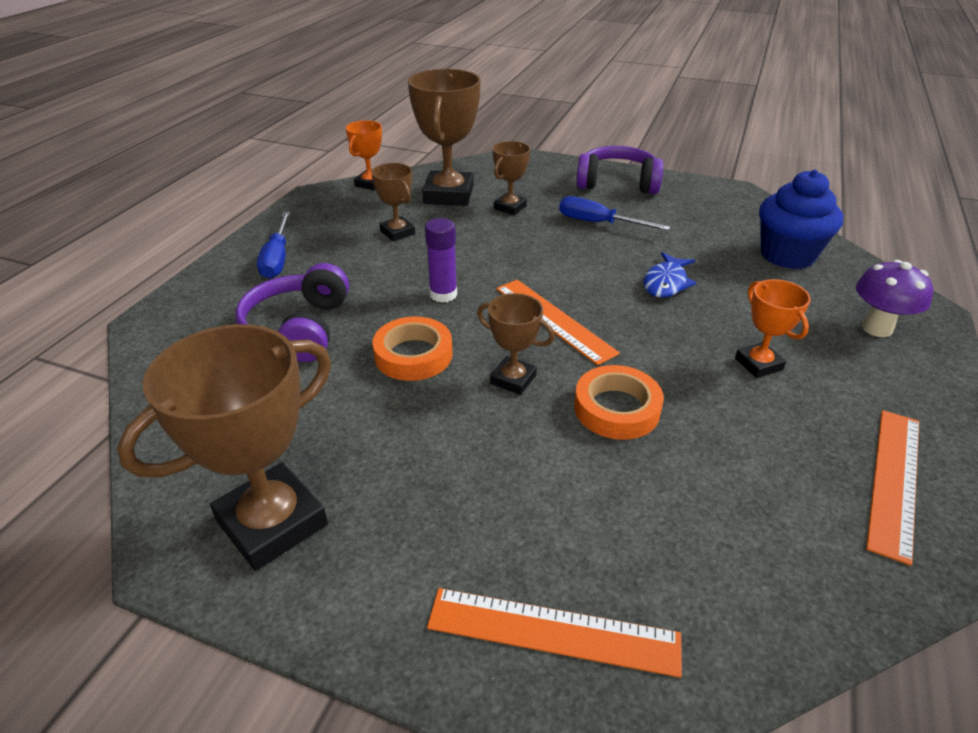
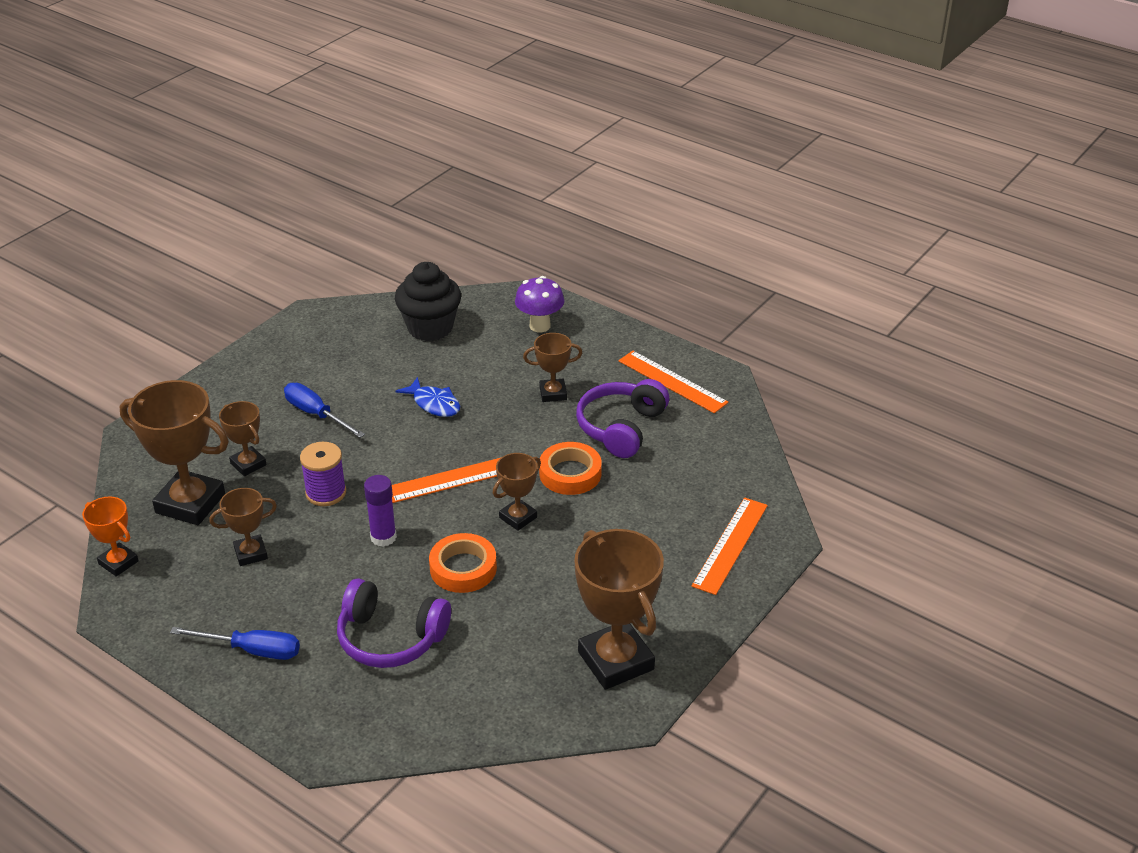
camera: 75 degrees left, 0 degrees up
blue screwdriver [559,196,670,231] -> blue screwdriver turned 90 degrees clockwise [284,383,365,438]
purple headphones [576,146,663,194] -> purple headphones moved to [576,379,669,458]
orange trophy [735,279,811,378] -> brown trophy [523,333,582,402]
blue cupcake [759,169,843,269] -> black cupcake [395,262,461,341]
none -> purple spool [300,442,346,506]

